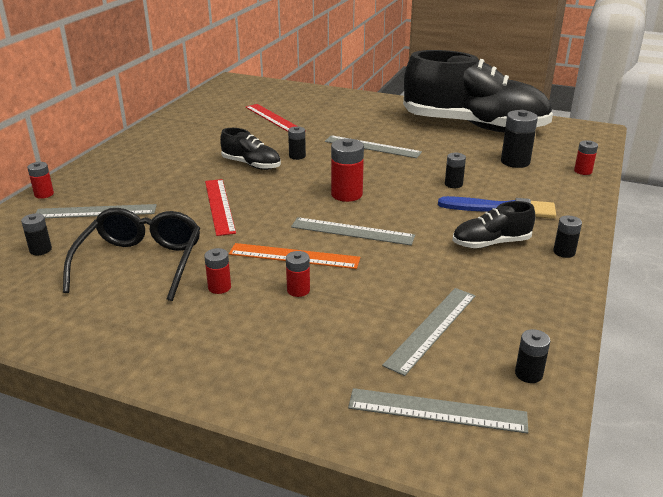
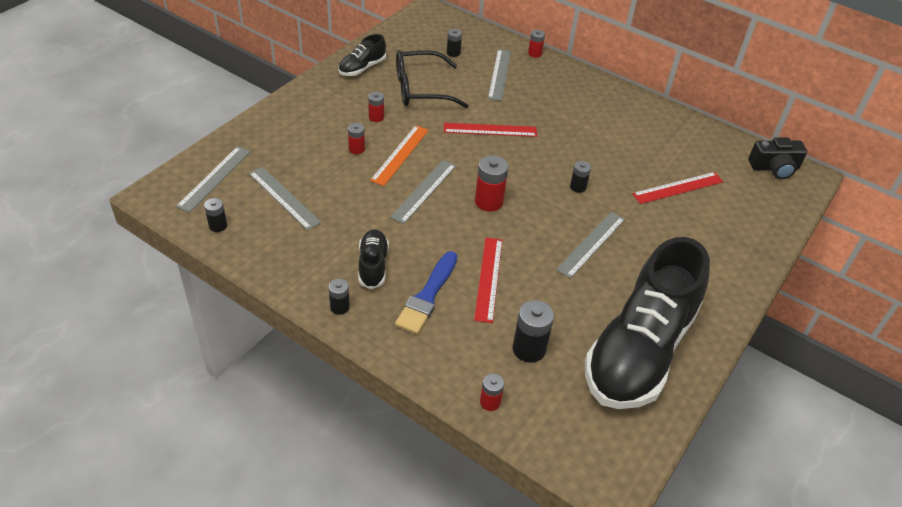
camera: 100 degrees right, 15 degrees up
black glasses [63,208,201,301] -> black glasses turned 150 degrees clockwise [396,50,469,108]
black shoe [220,128,281,170] -> black shoe moved to [338,34,386,76]
black battery [445,153,466,188] -> red ruler [474,237,502,323]
none -> black camera [748,137,807,179]

